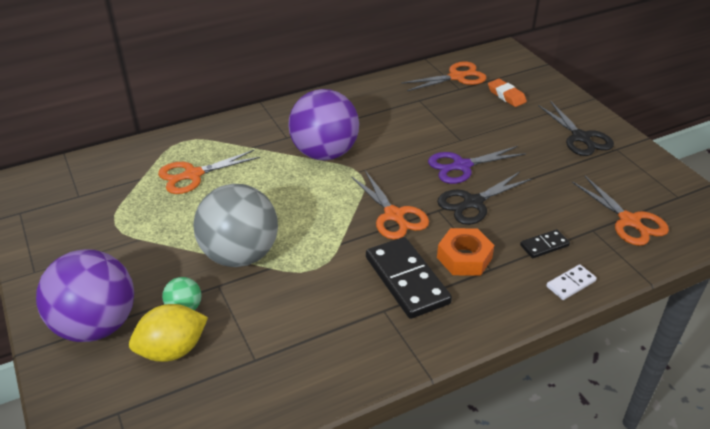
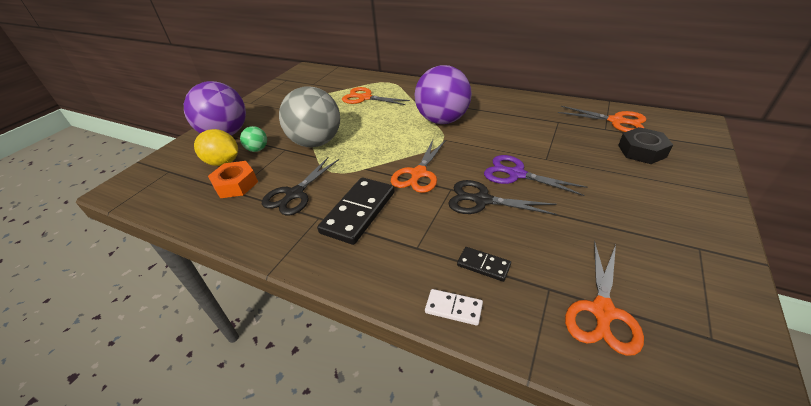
camera: 55 degrees right, 0 degrees up
orange nut [437,228,494,276] -> orange nut moved to [208,161,258,198]
orange eraser [488,79,527,107] -> black nut [618,127,673,164]
black scissors [538,101,614,156] -> black scissors moved to [262,157,339,216]

